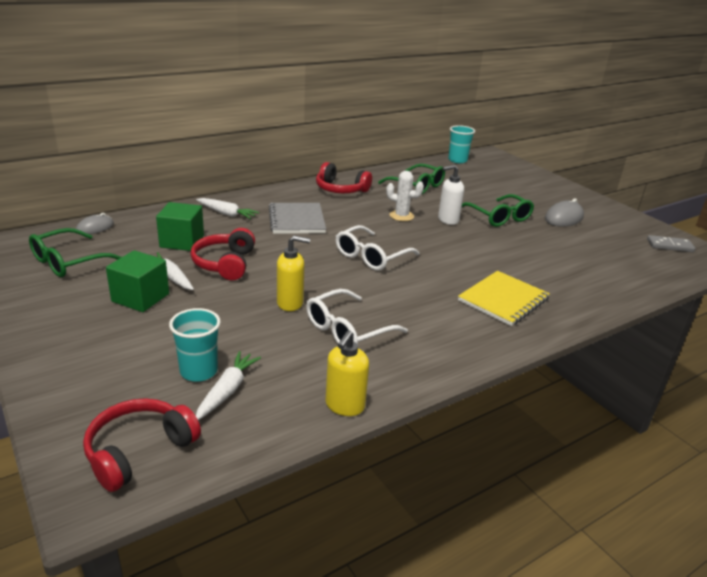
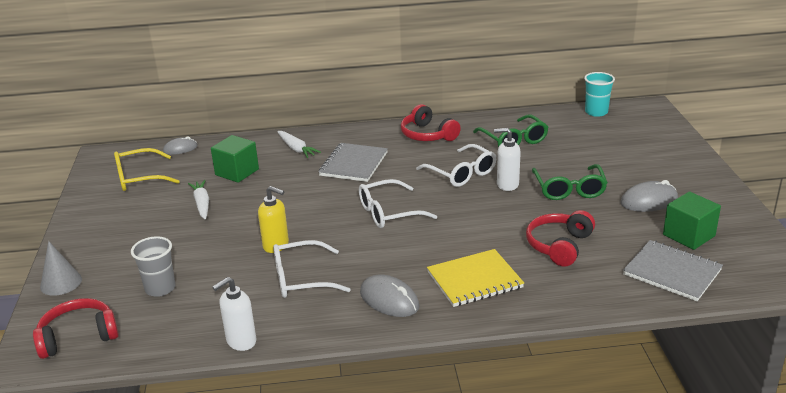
camera: 30 degrees right, 0 degrees up
green glasses [29,228,121,277] -> yellow glasses [114,148,180,191]
green cube [106,250,169,312] -> green cube moved to [663,192,721,250]
turquoise cup [169,308,221,382] -> grey cup [131,236,176,297]
red headphones [190,228,255,280] -> red headphones moved to [526,210,595,267]
white carrot [196,351,261,420] -> none
yellow soap dispenser [325,330,369,416] -> white soap dispenser [212,277,256,351]
white cactus [386,171,424,221] -> white glasses [416,144,496,187]
grey domino [647,235,695,252] -> none
none -> grey cone [40,241,82,296]
none -> grey mouse [360,275,420,317]
none -> grey notebook [623,240,723,301]

